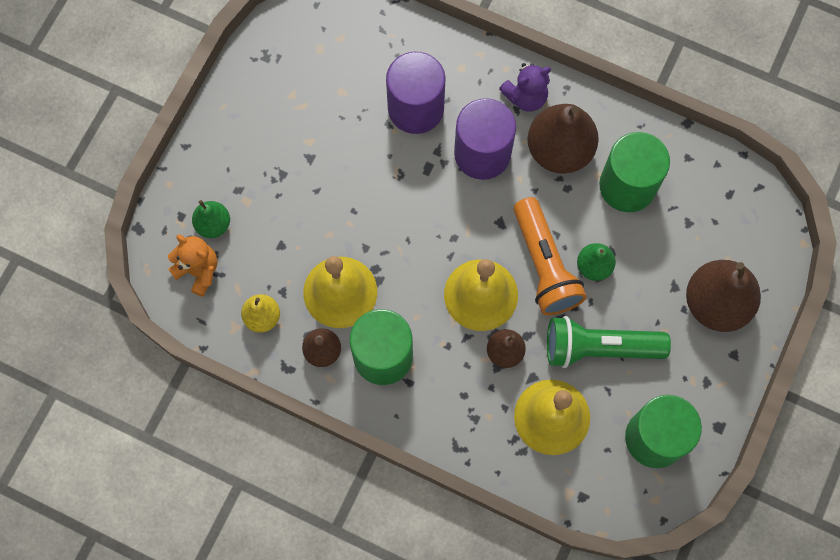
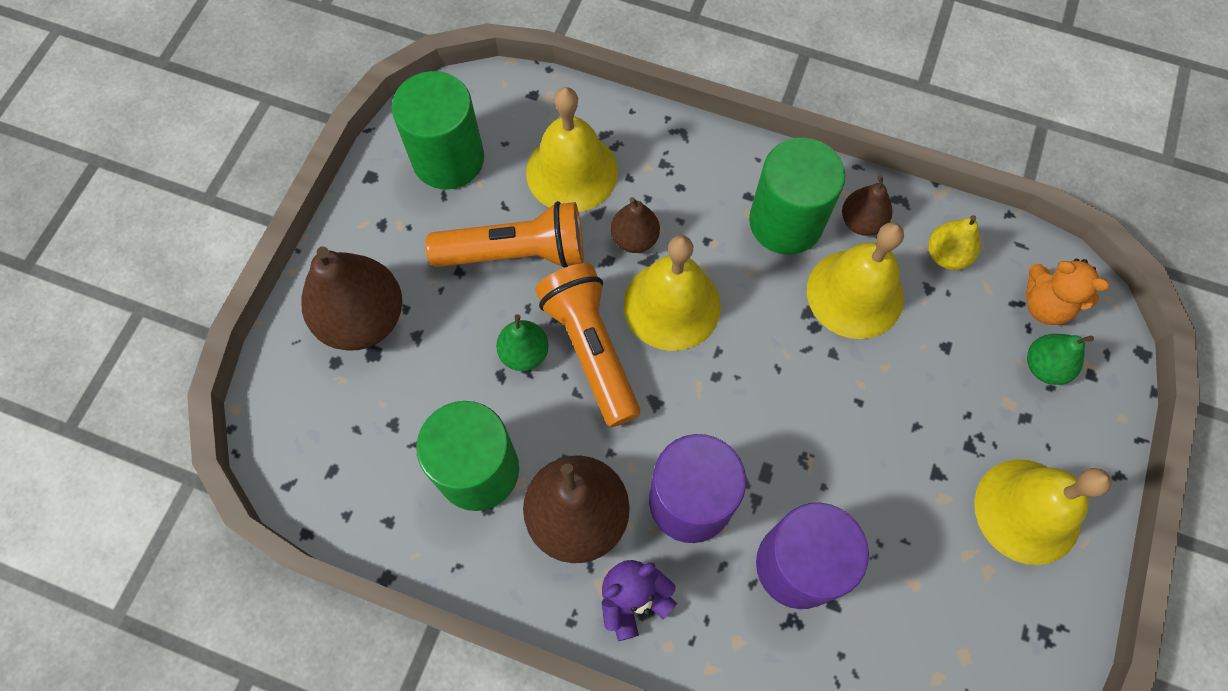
camera: 175 degrees right, 5 degrees down
green flashlight [547,316,671,368] -> orange flashlight [425,201,584,268]
none -> yellow bell [974,459,1112,565]

